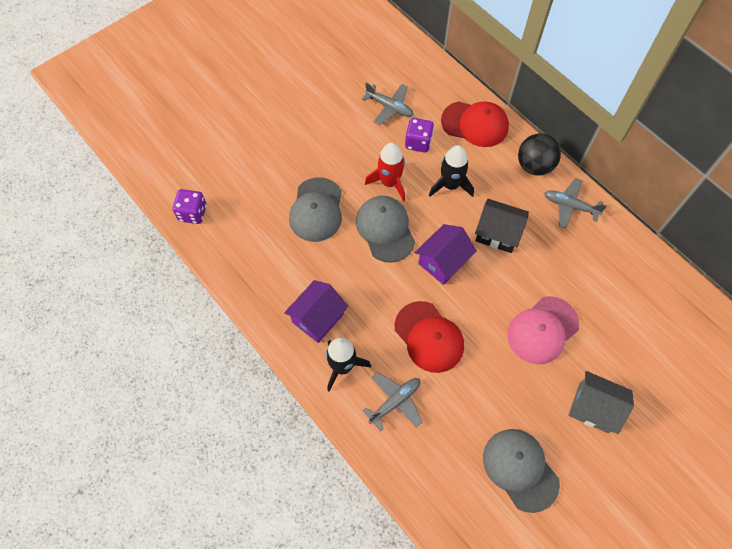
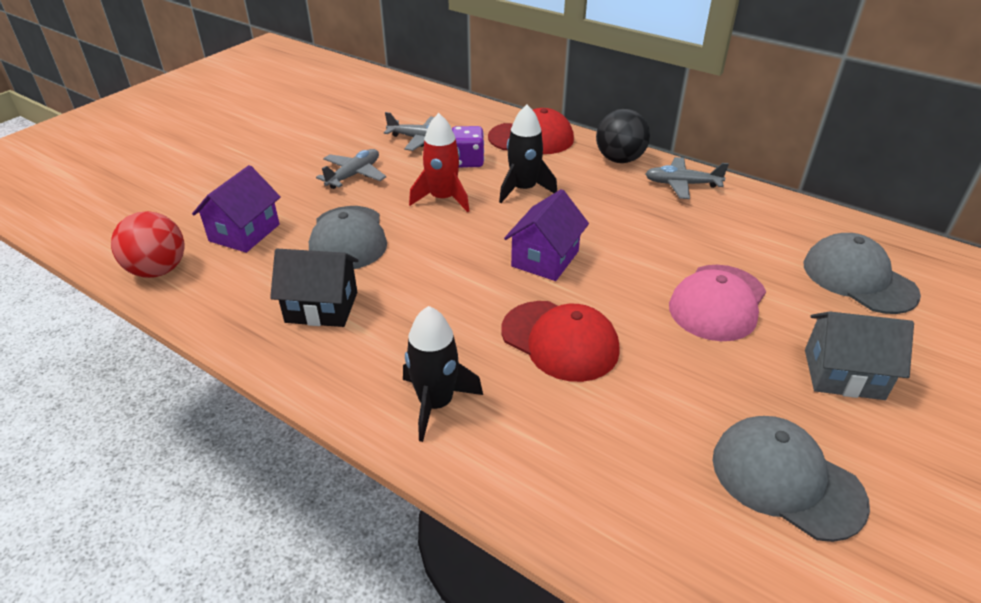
camera: 15 degrees left, 25 degrees down
purple dice [172,189,207,224] -> red ball [111,211,185,278]
purple house [284,280,348,343] -> purple house moved to [192,165,281,253]
grey cap [356,196,415,262] -> grey cap moved to [804,233,921,314]
grey plane [363,372,422,431] -> grey plane moved to [316,149,386,189]
black house [475,199,529,253] -> black house moved to [270,249,359,327]

